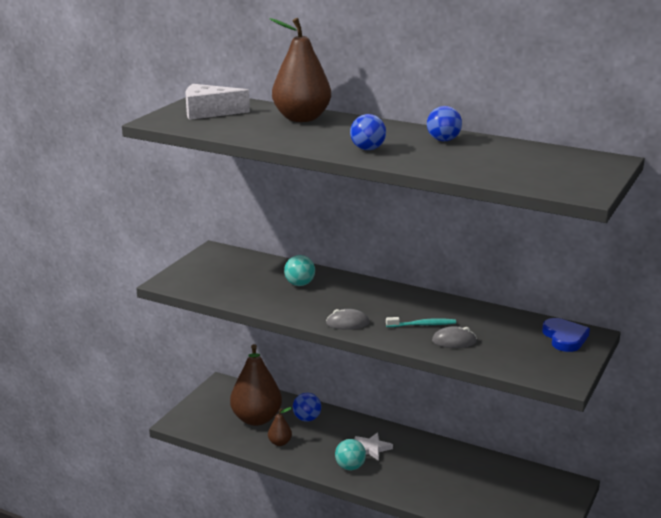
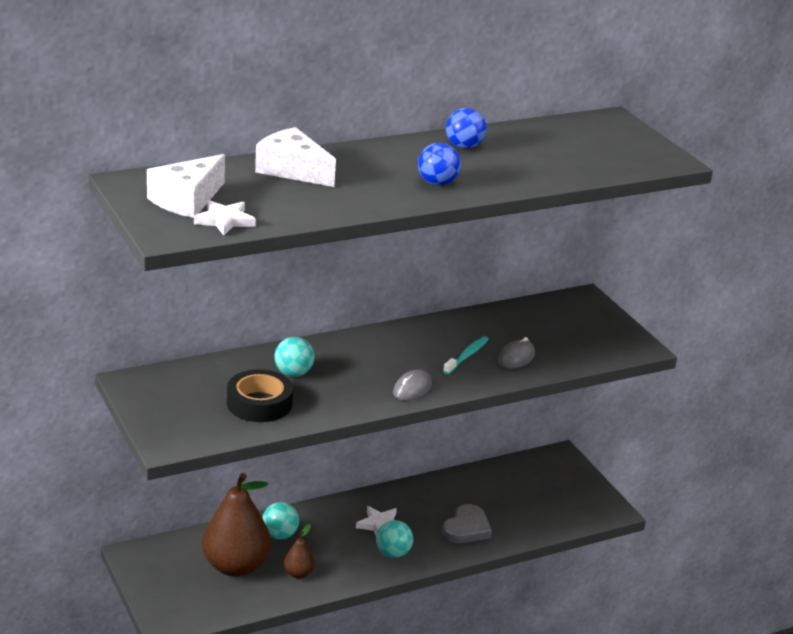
camera: 55 degrees left, 5 degrees up
brown pear [269,18,331,122] -> white cheese [255,127,336,187]
blue ball [293,393,321,422] -> turquoise ball [262,502,299,539]
blue heart [542,318,590,352] -> none
none -> white star [194,200,256,235]
none -> black tape [227,369,293,422]
none -> grey heart [442,504,492,543]

